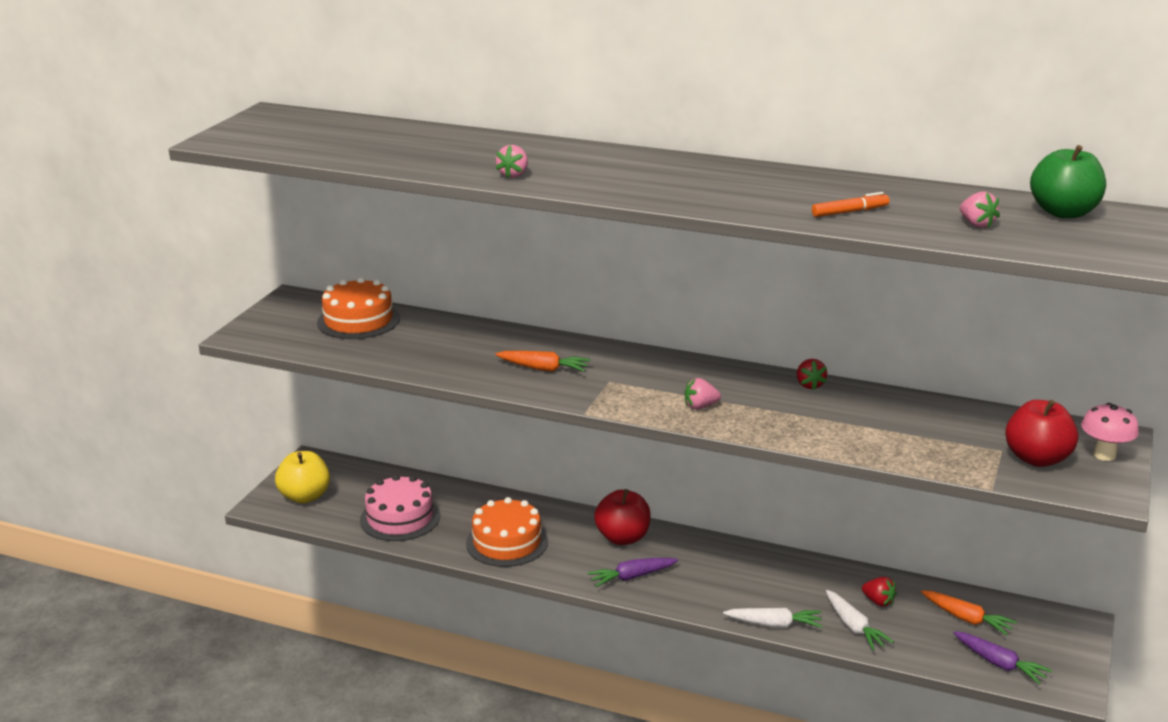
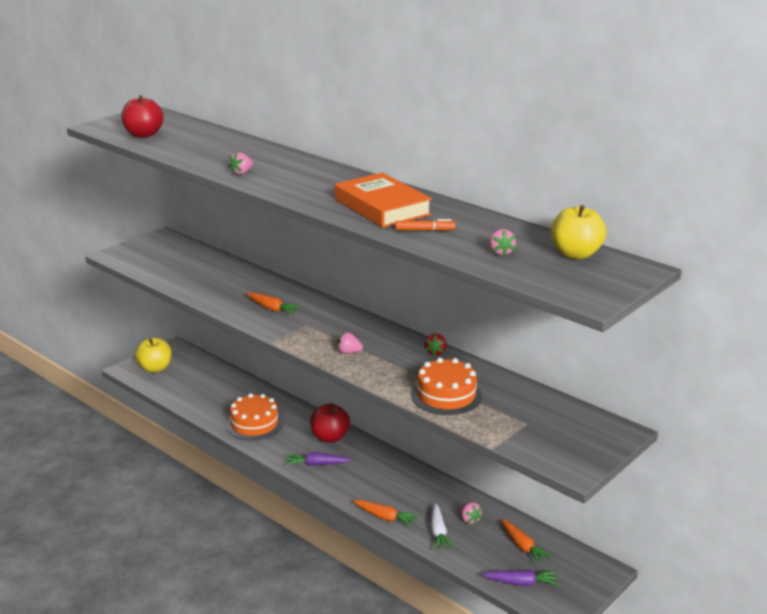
camera: 20 degrees right, 0 degrees up
orange cake [317,277,400,339] -> orange cake moved to [411,358,482,415]
pink cake [360,475,440,541] -> none
white carrot [723,608,822,628] -> orange carrot [353,500,420,527]
red strawberry [862,577,897,607] -> pink strawberry [460,502,483,524]
purple carrot [953,631,1052,685] -> purple carrot turned 60 degrees counterclockwise [482,570,559,586]
red apple [1005,400,1078,467] -> red apple moved to [121,95,164,138]
green apple [1030,145,1106,218] -> yellow apple [551,205,606,259]
pink mushroom [1081,403,1139,461] -> none
none -> orange book [335,173,432,228]

